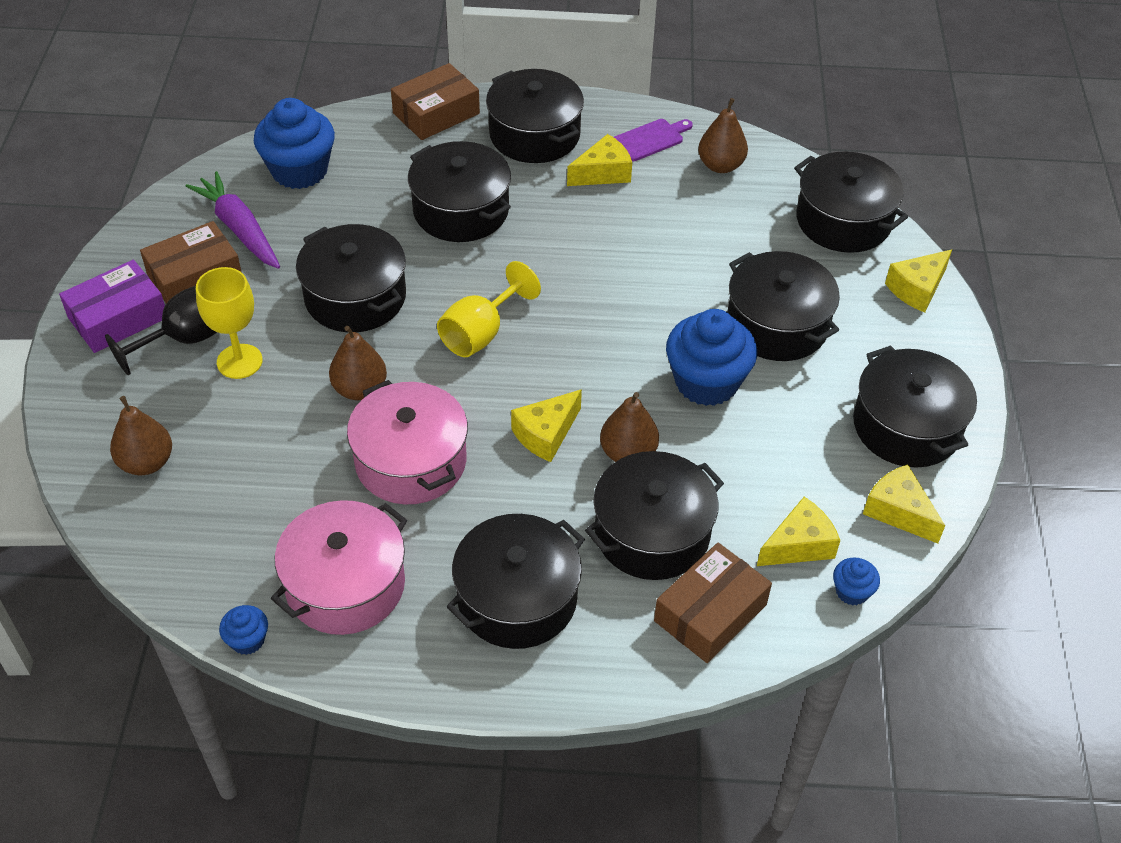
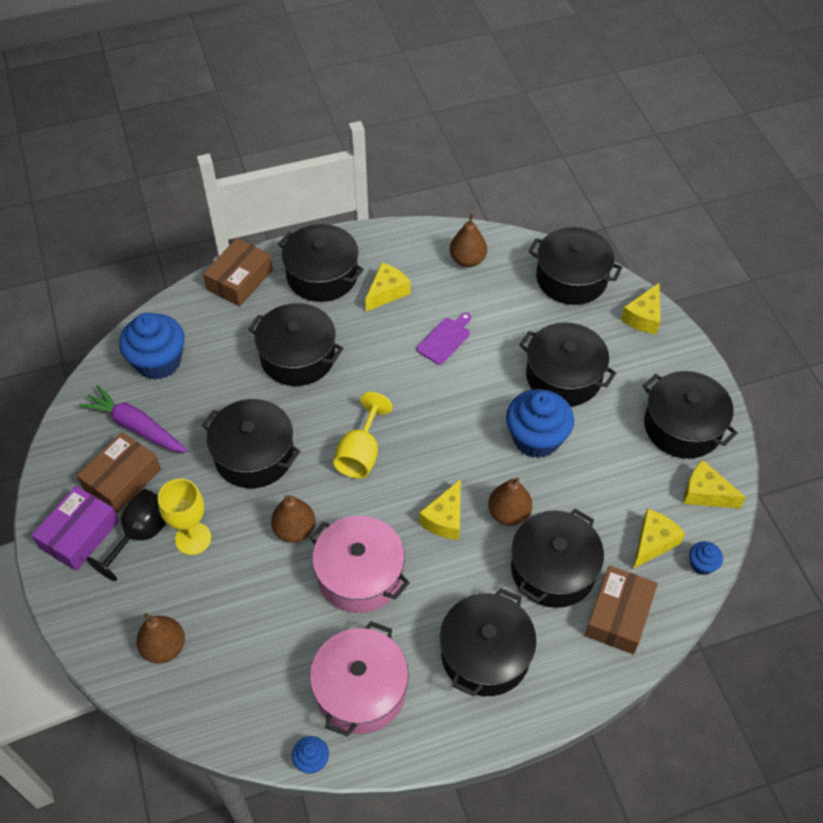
camera: 20 degrees left, 5 degrees up
purple cutting board [614,119,693,161] -> purple cutting board moved to [417,312,471,365]

